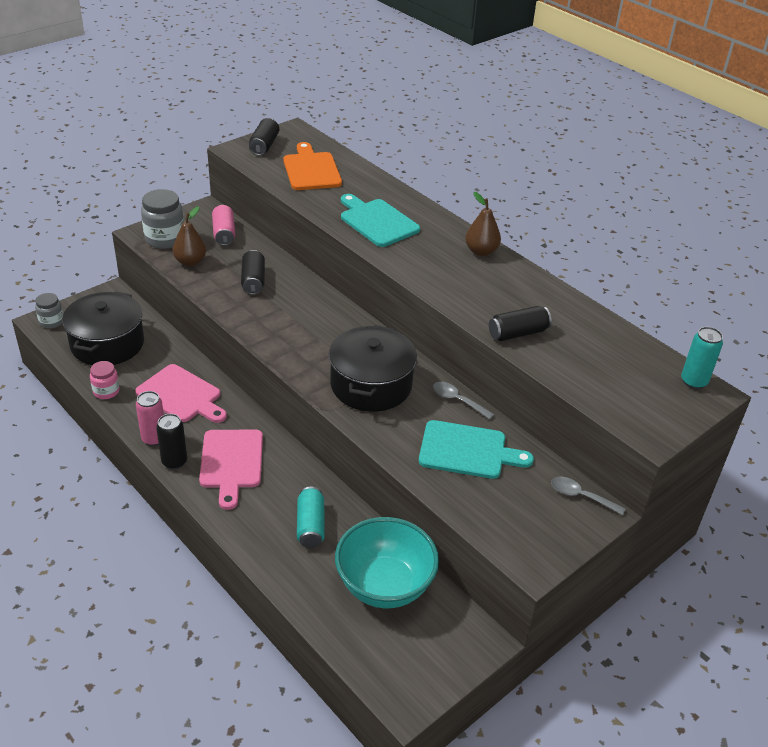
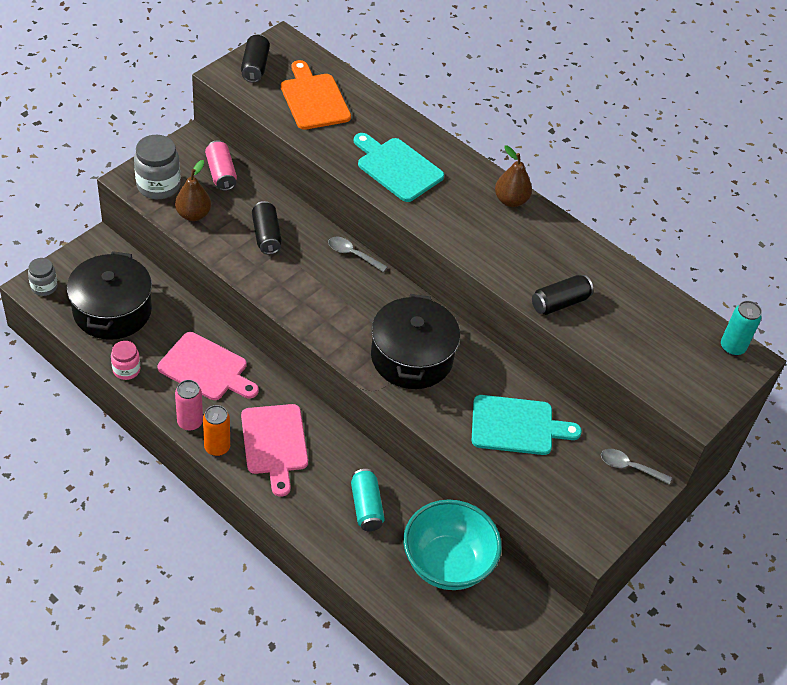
camera: 10 degrees left, 10 degrees up
black can [156,414,187,470] -> orange can [203,405,230,456]
grey spoon [433,382,495,419] -> grey spoon moved to [328,237,387,272]

